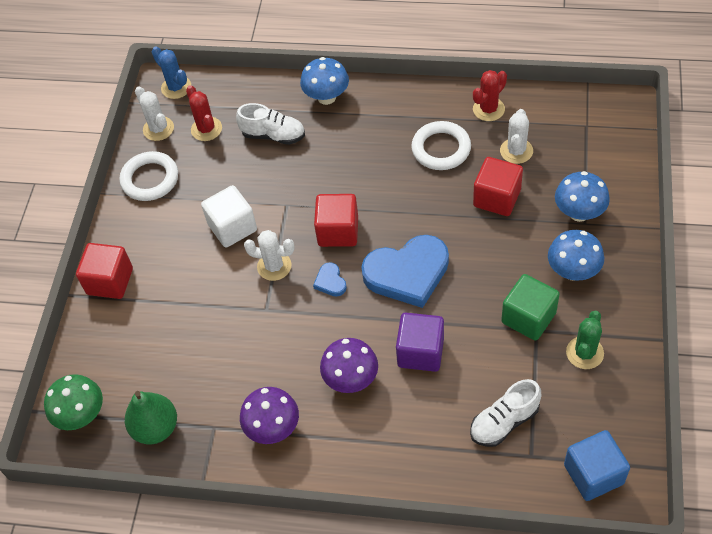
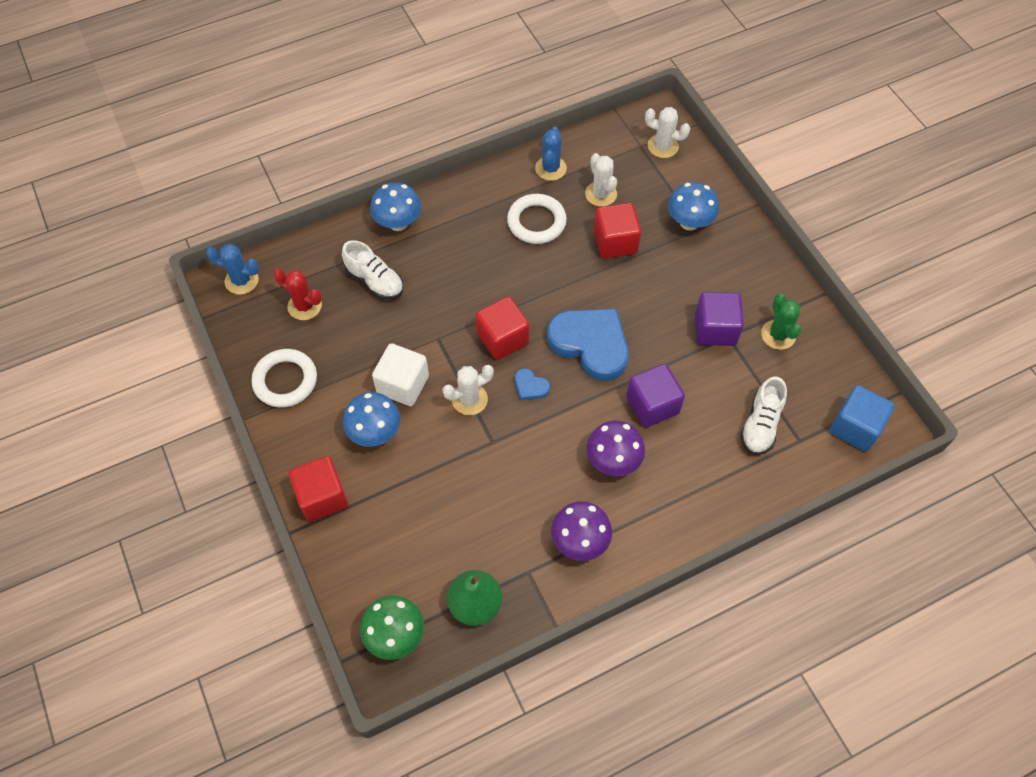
camera: 40 degrees left, 5 degrees up
white cactus [135,86,174,141] -> white cactus moved to [645,107,690,158]
white shoe [236,103,305,145] -> white shoe turned 60 degrees clockwise [342,240,404,300]
blue heart [361,235,449,308] -> blue heart turned 90 degrees counterclockwise [547,309,629,381]
red cactus [473,70,507,121] -> blue cactus [535,127,567,181]
green cube [501,274,560,341] -> purple cube [695,292,744,346]
blue mushroom [548,230,604,281] -> blue mushroom moved to [343,392,401,447]

